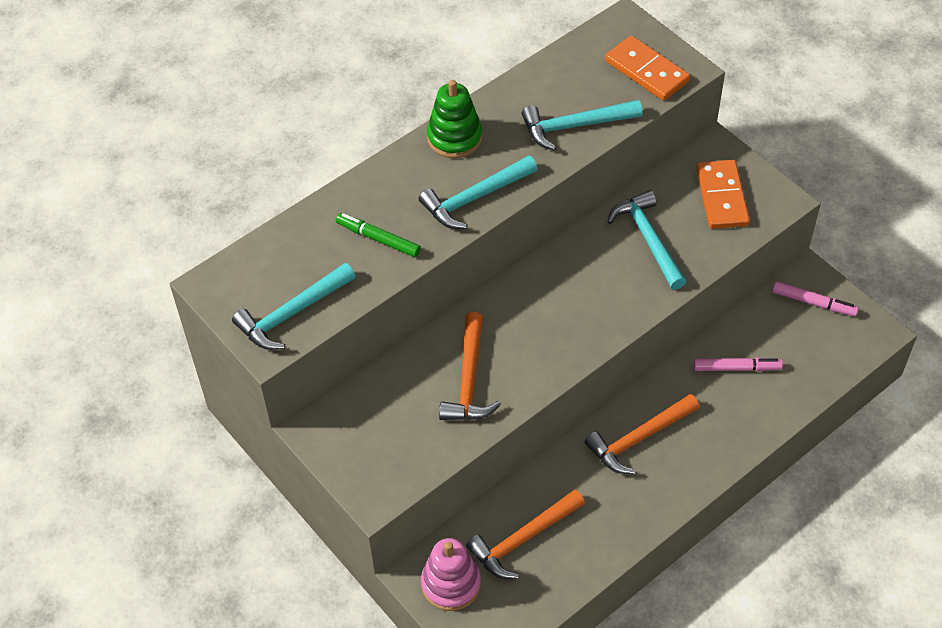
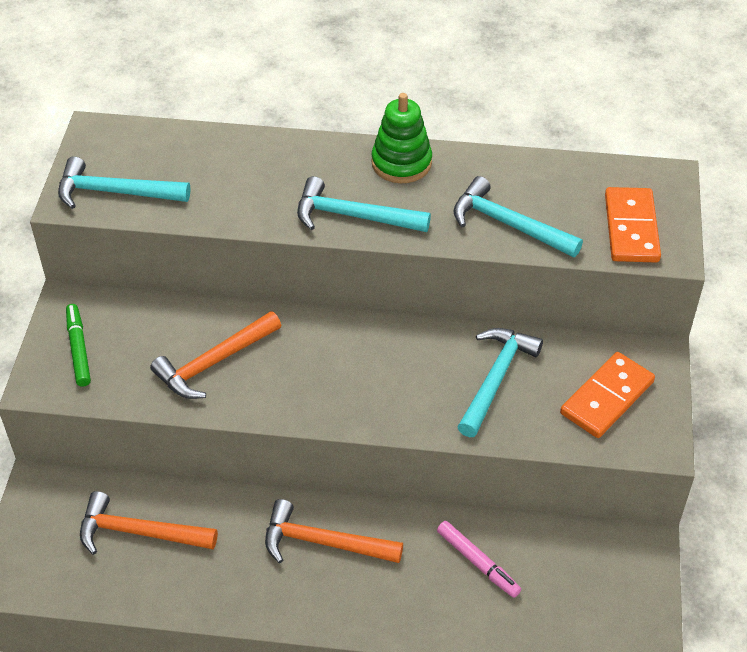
camera: 45 degrees right, 5 degrees down
green marker [336,213,421,257] -> green marker moved to [66,304,91,387]
pink stacking toy [421,538,481,611] -> none
pink marker [772,281,859,316] -> none

